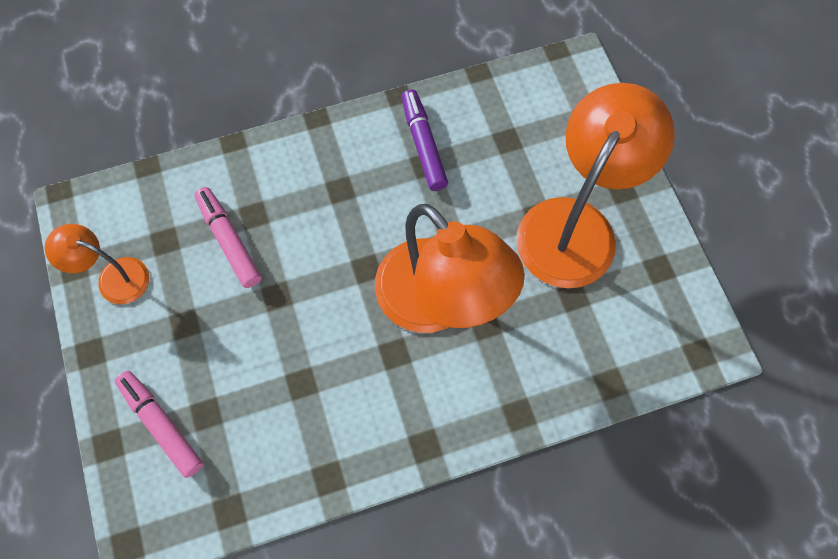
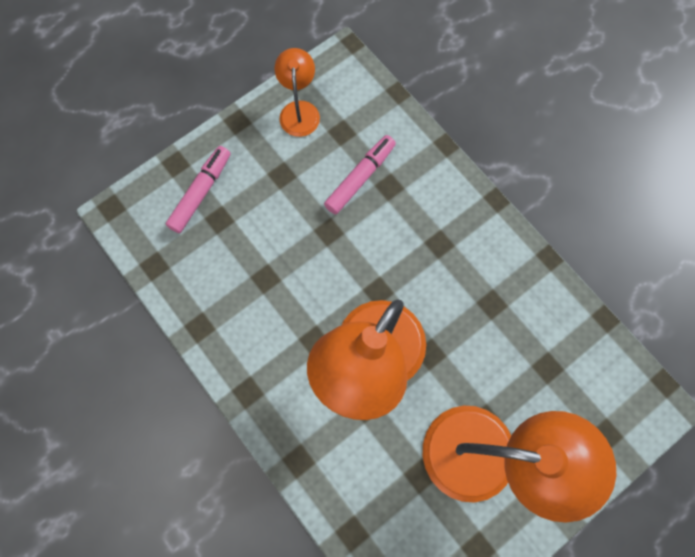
camera: 70 degrees right, 5 degrees up
purple marker [402,89,448,191] -> none

